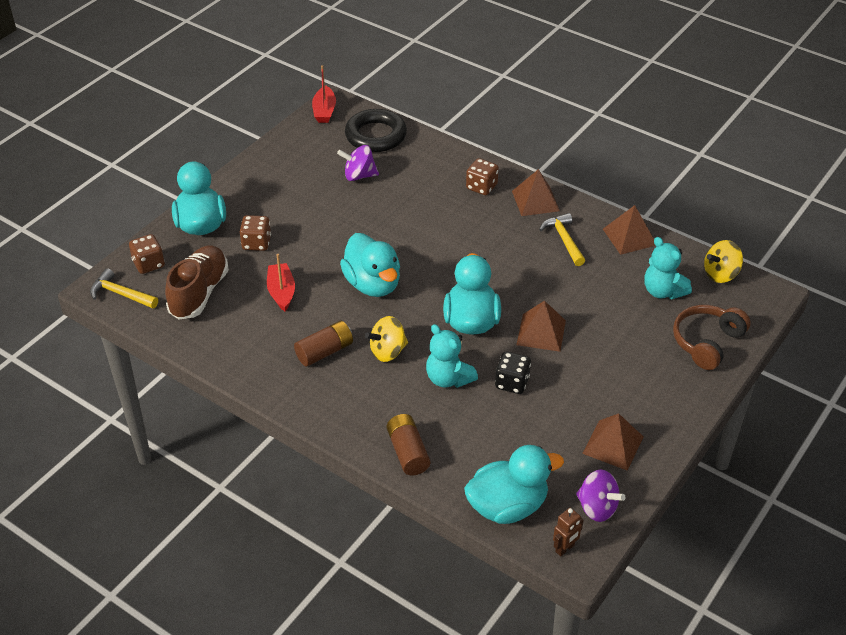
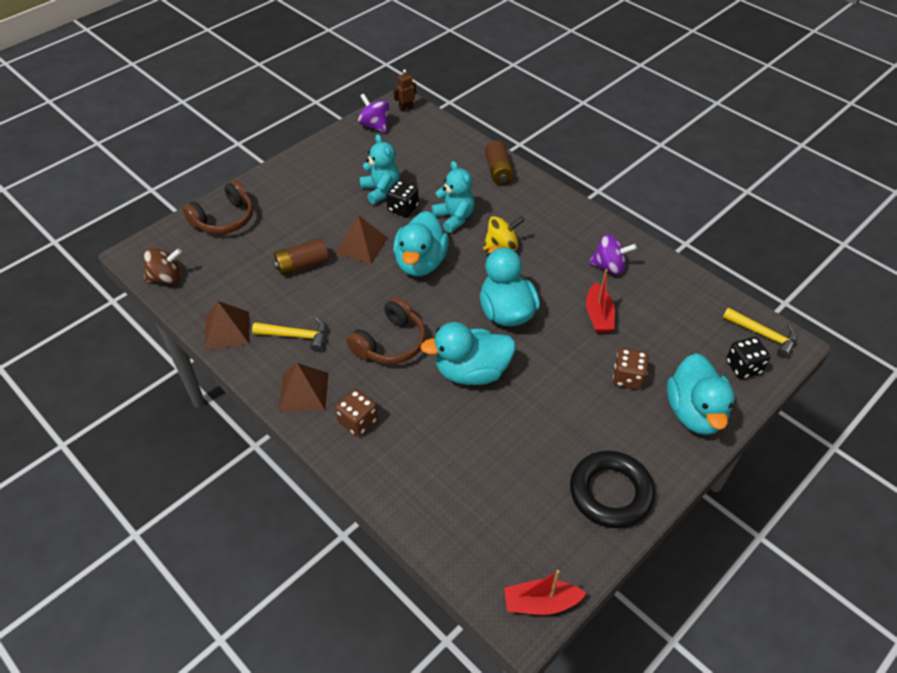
camera: 170 degrees left, 5 degrees up
brown dice [129,234,165,274] -> black dice [726,337,771,379]
brown shoe [165,246,229,319] -> none
brown battery [294,321,353,366] -> brown battery moved to [273,238,329,276]
red boat [312,65,336,123] -> red boat turned 105 degrees counterclockwise [504,570,587,615]
purple spinning top [337,145,379,181] -> purple spinning top moved to [589,234,637,275]
black ring [345,109,407,152] -> black ring moved to [570,451,655,528]
turquoise duck [464,445,564,524] -> turquoise duck moved to [420,322,516,385]
yellow hammer [539,213,585,266] -> yellow hammer turned 75 degrees counterclockwise [252,317,326,352]
brown pyramid [582,413,643,471] -> none
turquoise teddy bear [644,237,692,299] -> turquoise teddy bear moved to [359,134,399,204]
yellow spinning top [704,240,743,283] -> brown spinning top [144,248,182,284]
none -> brown headphones [347,297,426,364]

